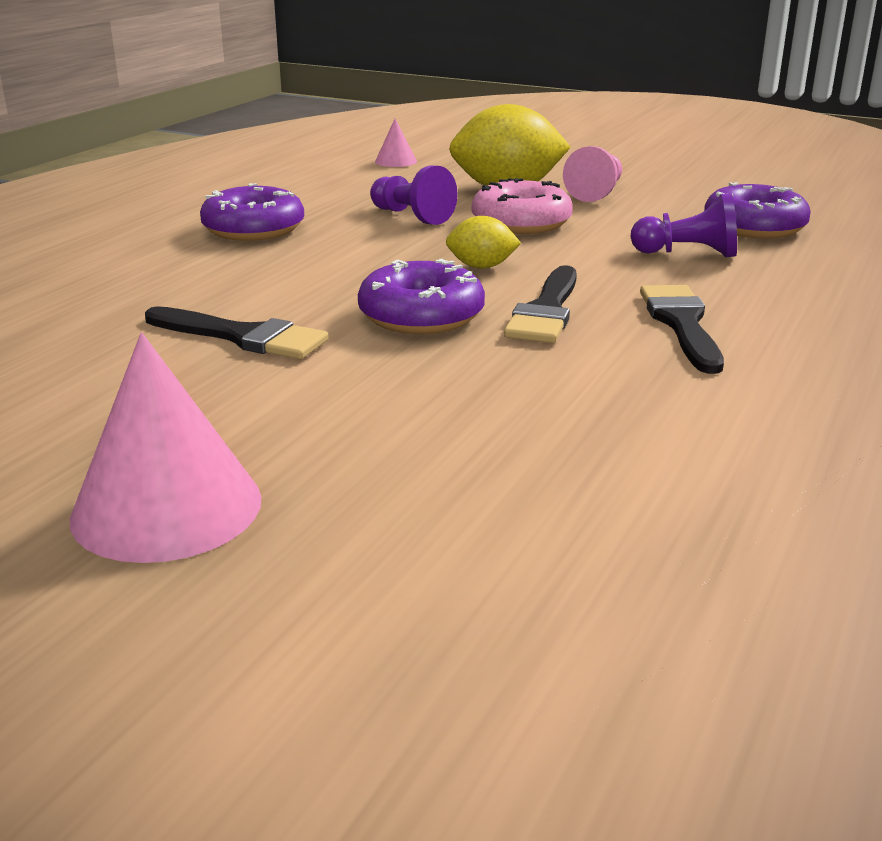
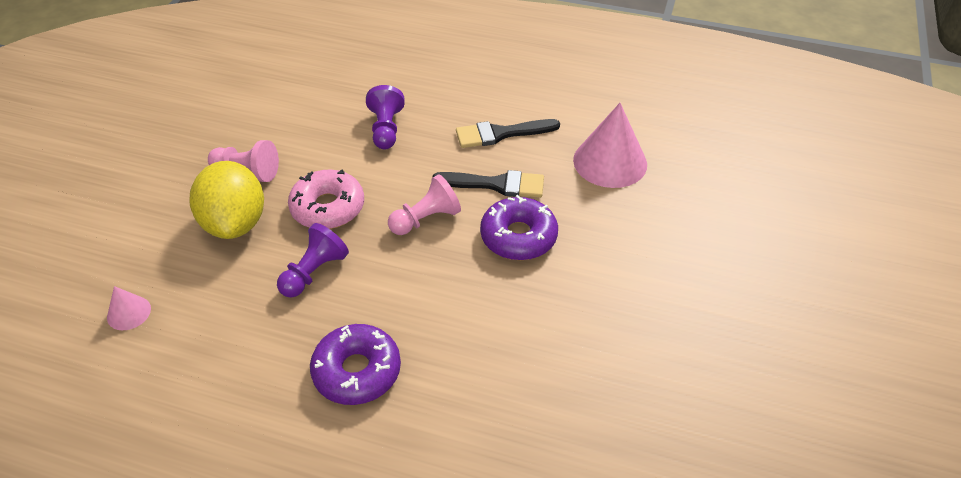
camera: 100 degrees left, 20 degrees up
pink cone [70,333,261,563] -> pink cone moved to [573,103,647,188]
black brush [145,306,329,359] -> none
yellow lemon [446,216,521,269] -> pink pawn [388,174,461,235]
purple donut [704,182,811,239] -> none

